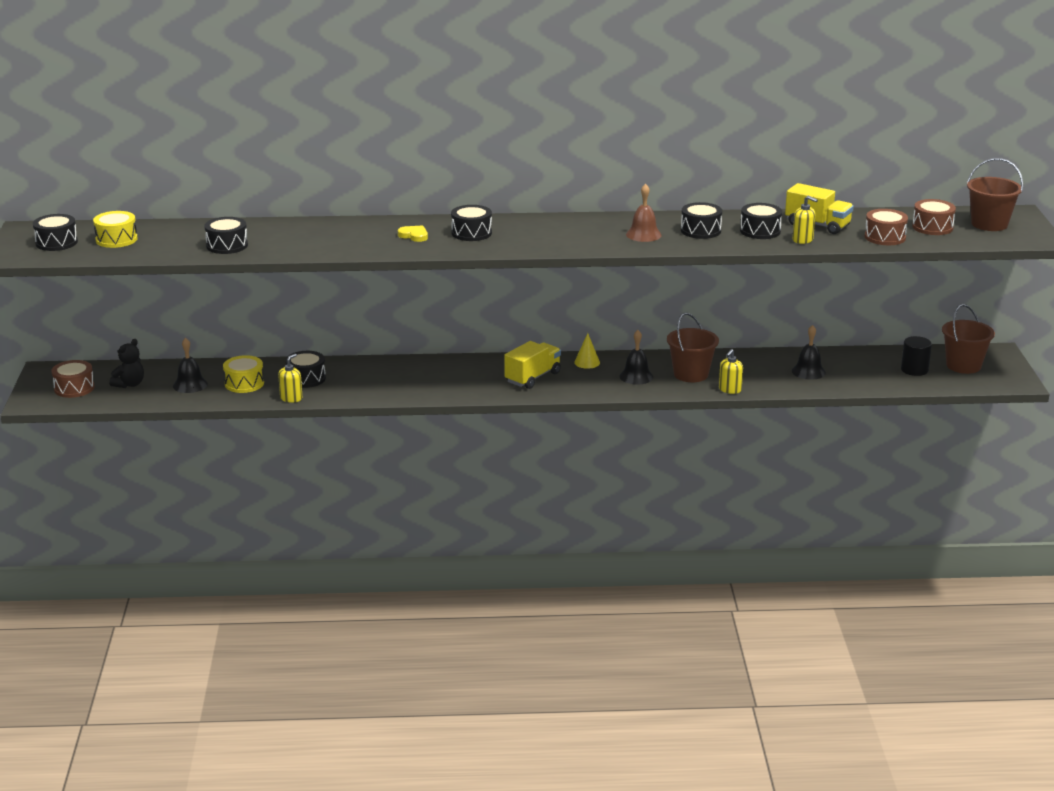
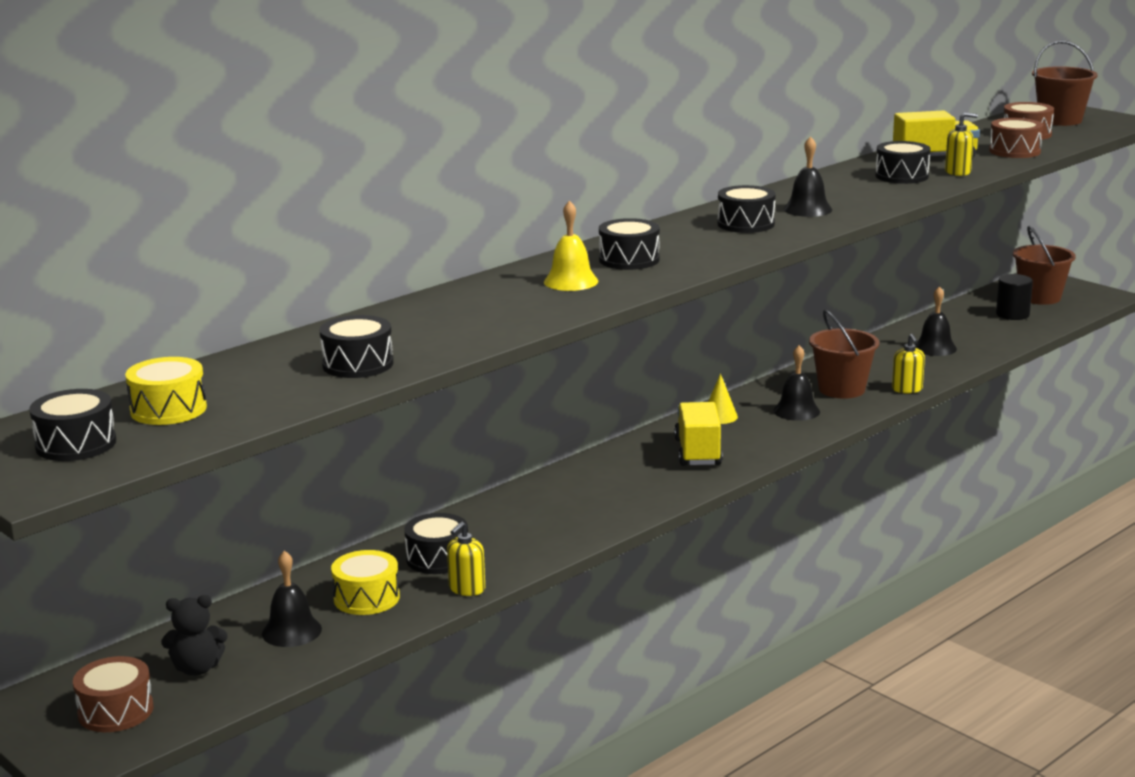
camera: 40 degrees left, 5 degrees down
black teddy bear [109,339,144,388] -> black teddy bear turned 90 degrees clockwise [161,595,228,676]
yellow soap dispenser [278,354,302,403] -> yellow soap dispenser turned 135 degrees counterclockwise [447,522,485,596]
yellow heart [398,226,428,242] -> yellow bell [544,200,598,291]
brown bell [626,184,662,242] -> black bell [783,136,832,217]
black drum [681,202,722,239] -> black drum moved to [717,185,776,233]

